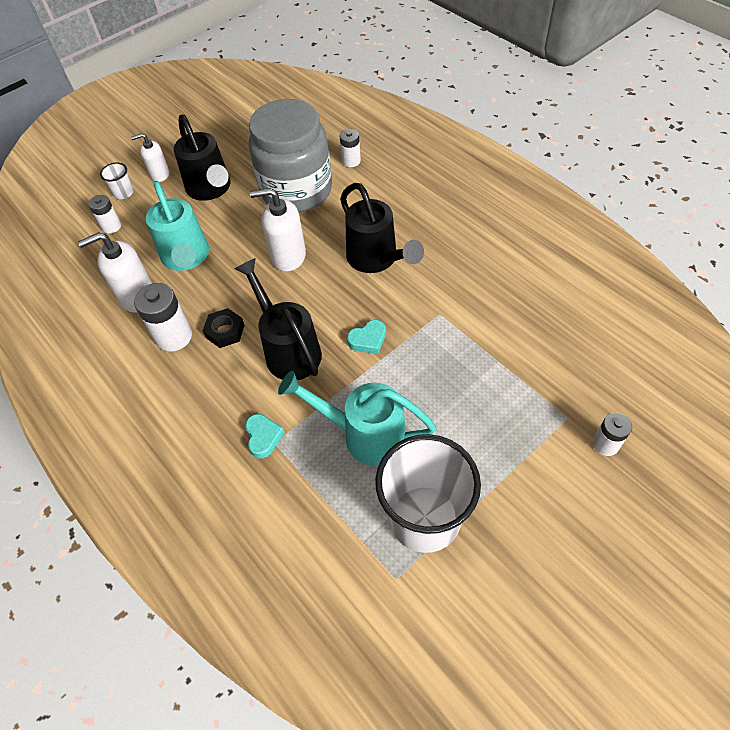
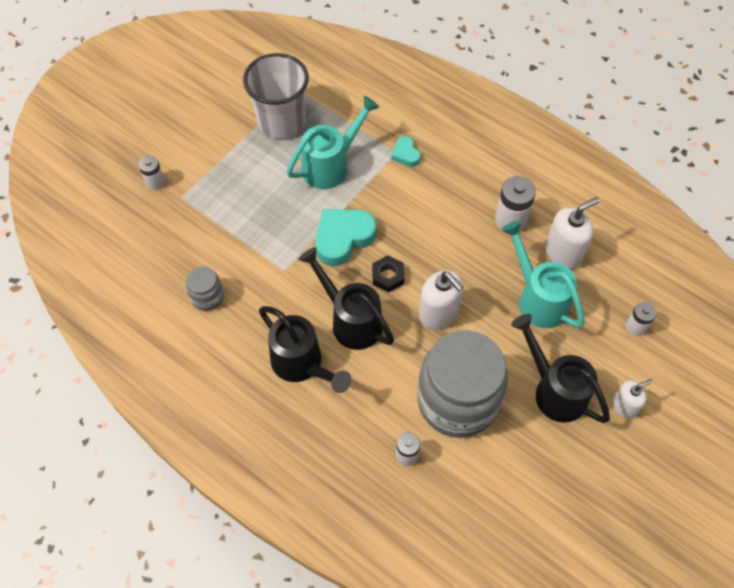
camera: 165 degrees right, 5 degrees up
white cup [100,163,134,199] -> none
black nut [203,308,245,348] -> black nut moved to [372,255,405,292]
black watering can [234,258,322,380] -> black watering can moved to [259,306,351,393]
white soap dispenser [250,188,306,271] -> white soap dispenser turned 60 degrees clockwise [419,271,463,330]
turquoise watering can [278,371,436,466] -> turquoise watering can turned 45 degrees counterclockwise [287,96,380,189]
turquoise heart [347,320,386,354] -> turquoise heart [315,209,377,266], size x1.91
none -> grey jar [186,266,224,311]

